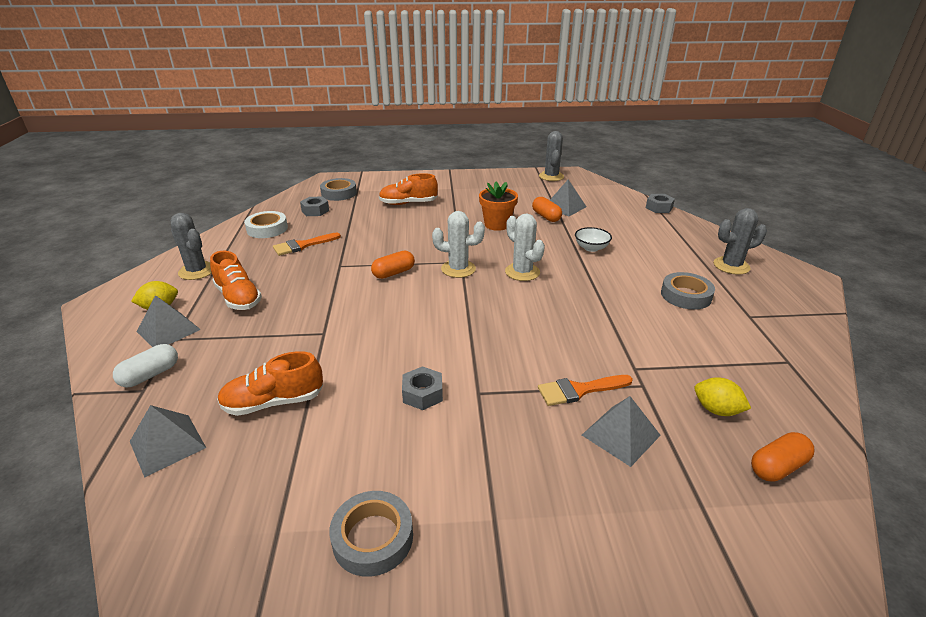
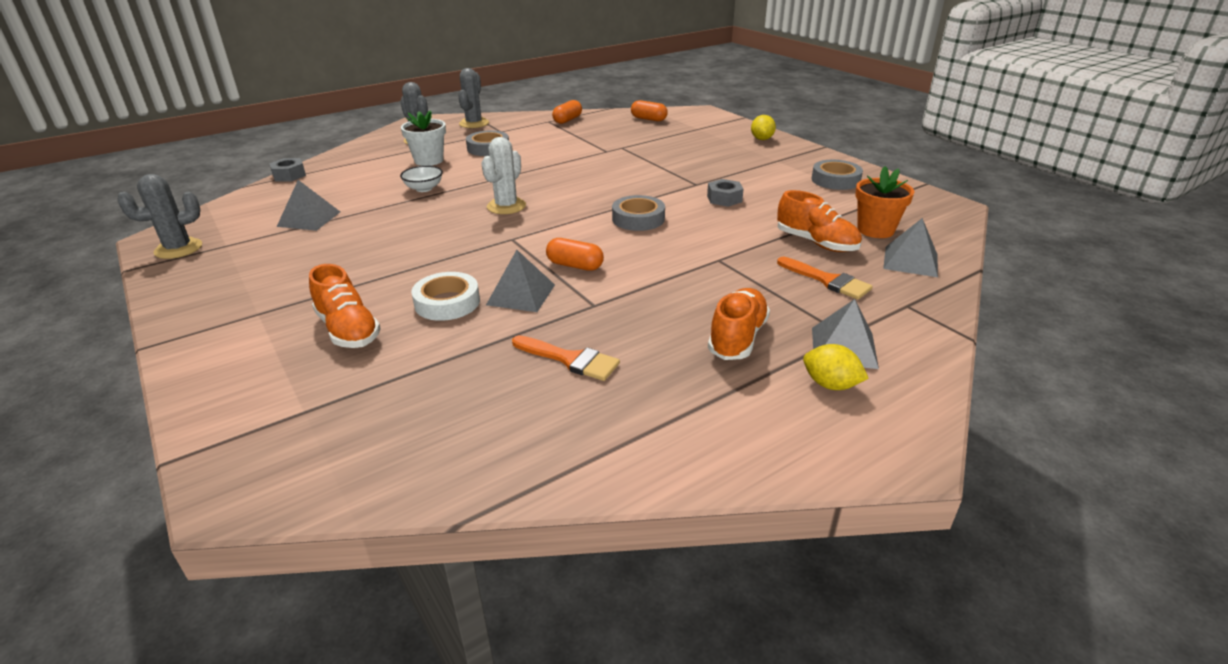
camera: 120 degrees left, 0 degrees up
white capsule [113,344,178,387] -> none
grey cactus [171,213,212,280] -> grey cactus moved to [458,68,489,128]
white tape [244,211,288,238] -> white tape moved to [411,272,480,321]
grey nut [300,196,329,216] -> none
grey tape [320,178,357,201] -> grey tape moved to [612,195,665,231]
white cactus [432,211,485,278] -> none
orange flower pot [479,182,518,231] -> orange flower pot moved to [855,166,915,238]
orange capsule [532,197,562,222] -> orange capsule moved to [552,100,582,124]
orange brush [538,375,633,406] -> orange brush moved to [777,257,873,299]
grey pyramid [582,396,661,467] -> grey pyramid moved to [486,250,555,312]
yellow lemon [694,377,751,416] -> yellow lemon moved to [751,115,776,140]
none -> white flower pot [401,111,446,166]

